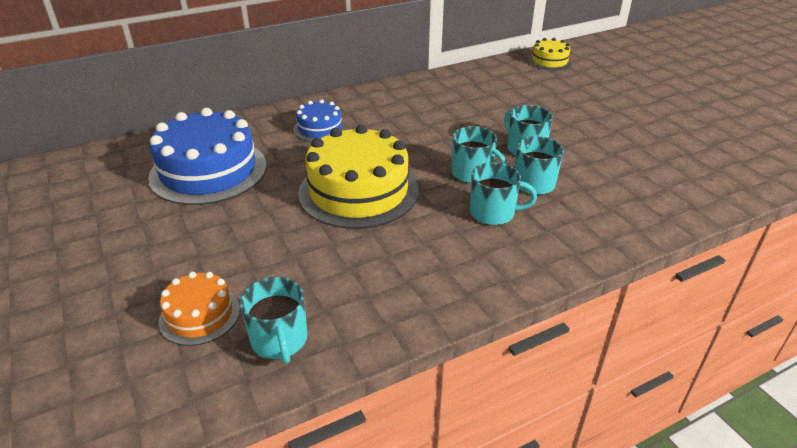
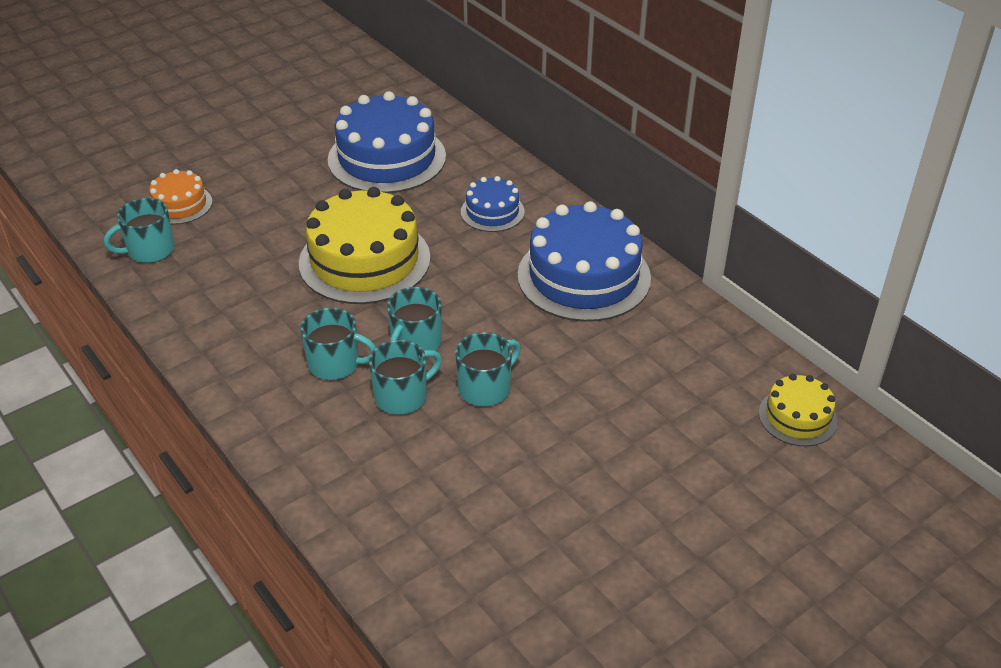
camera: 80 degrees right, 5 degrees up
turquoise mug [470,162,537,225] -> turquoise mug turned 75 degrees counterclockwise [300,308,376,380]
none -> blue cake [517,201,651,322]

